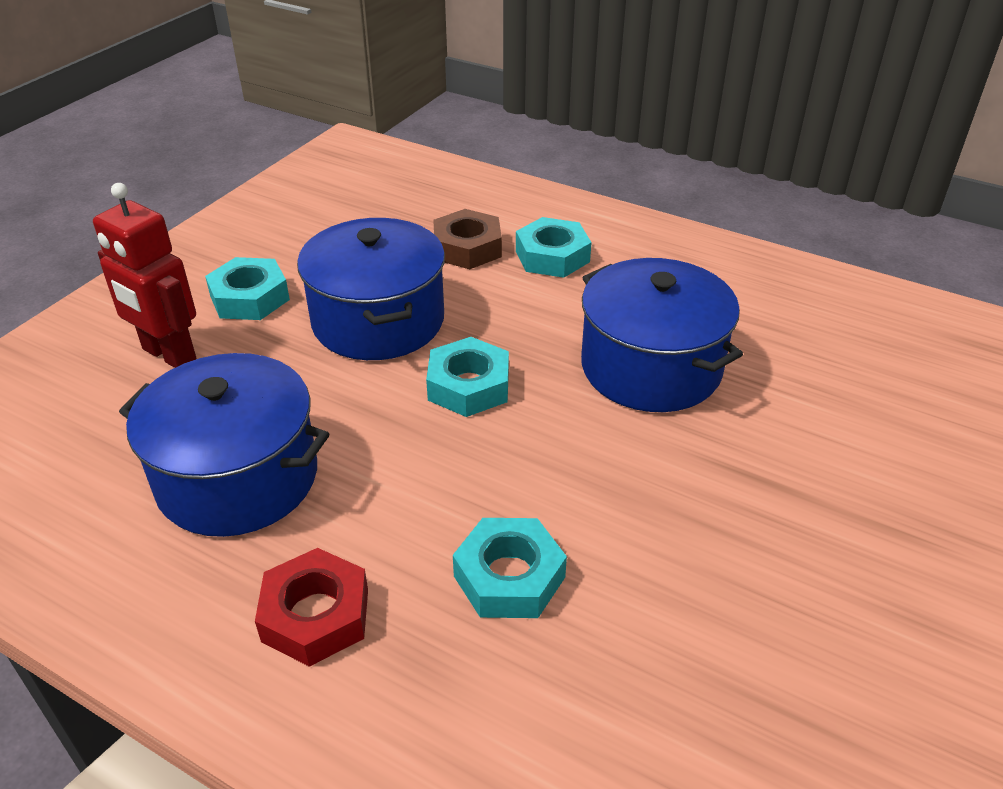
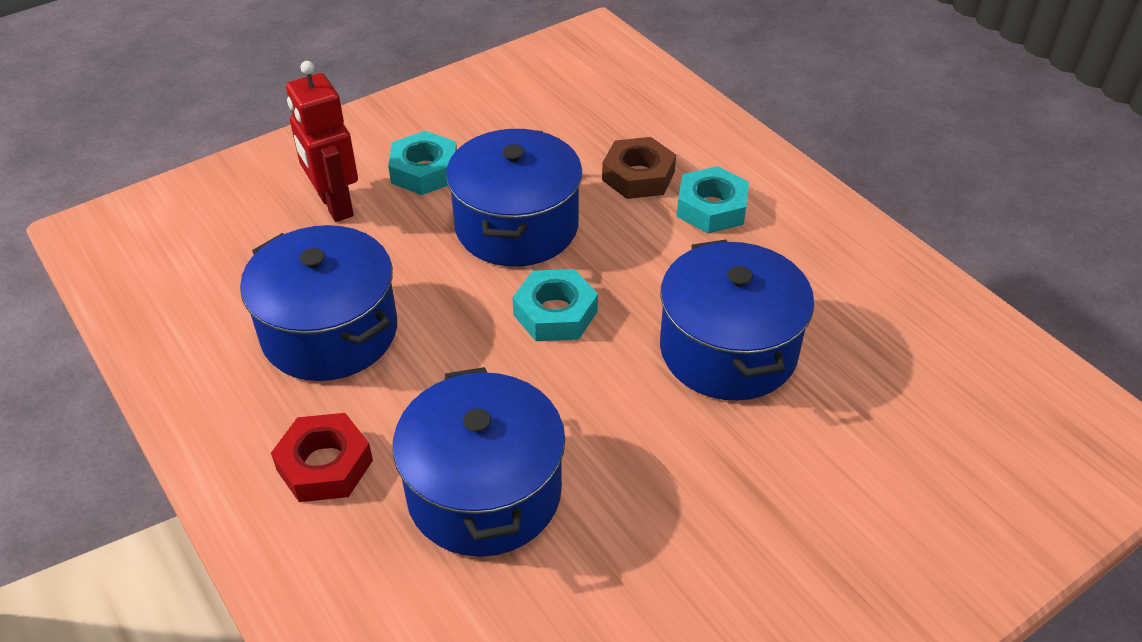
camera: 25 degrees right, 5 degrees up
turquoise nut [453,518,567,618] -> blue pot [393,367,565,557]

